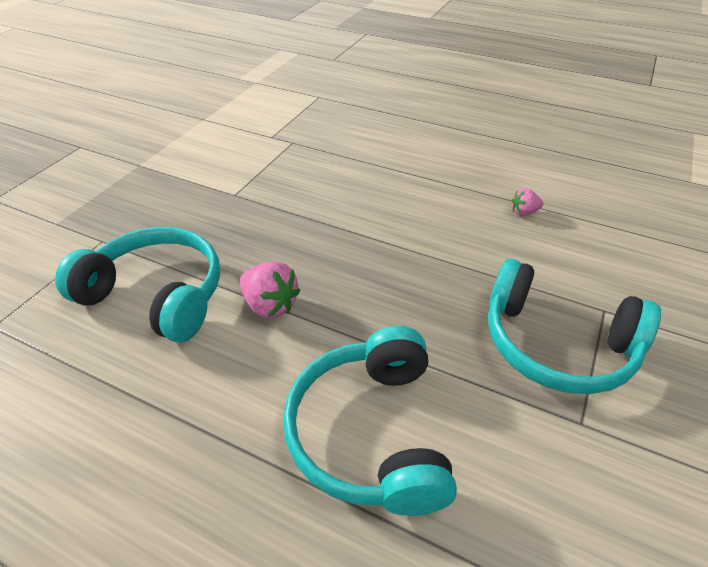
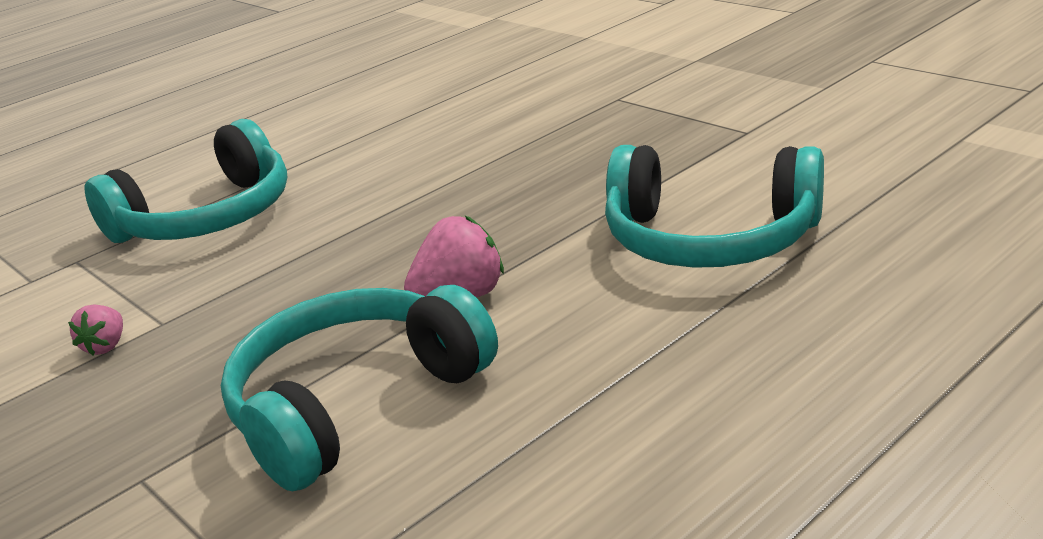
camera: 65 degrees left, 15 degrees down
turquoise headphones [488,259,661,394] -> turquoise headphones moved to [85,119,287,243]
pink strawberry [511,188,544,216] -> pink strawberry moved to [68,304,123,356]

